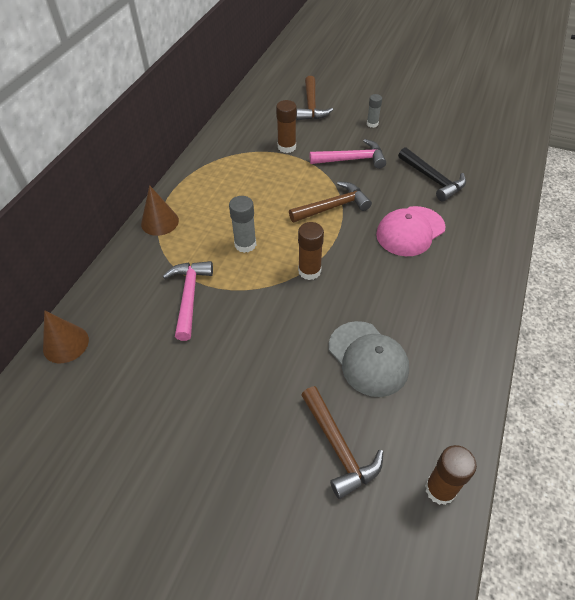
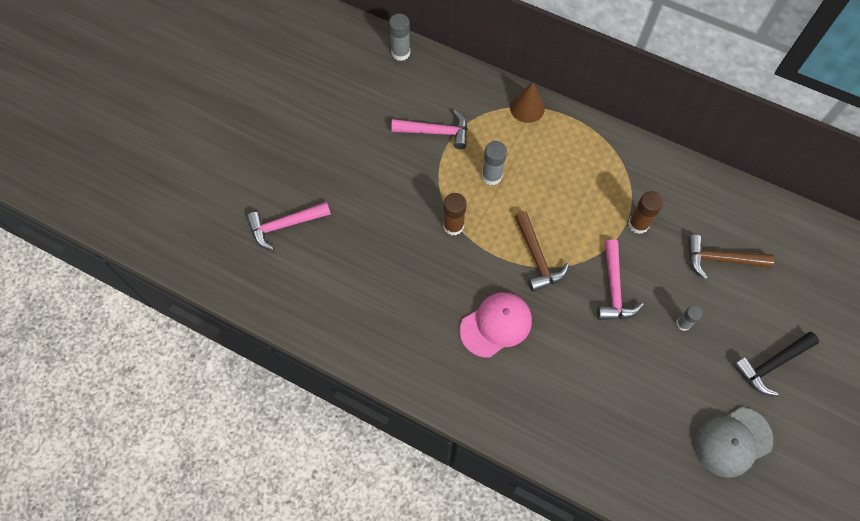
camera: 95 degrees right, 15 degrees up
brown cone [43,310,89,363] -> grey glue stick [389,14,410,61]
brown hammer [301,386,383,499] -> pink hammer [247,202,331,250]
grey cap [329,321,409,397] -> grey cap moved to [694,407,773,478]
pink cap [376,206,445,256] -> pink cap turned 90 degrees clockwise [459,292,532,358]
black hammer [398,147,466,201] -> black hammer moved to [734,332,819,396]
brown glue stick [425,445,477,505] -> none

